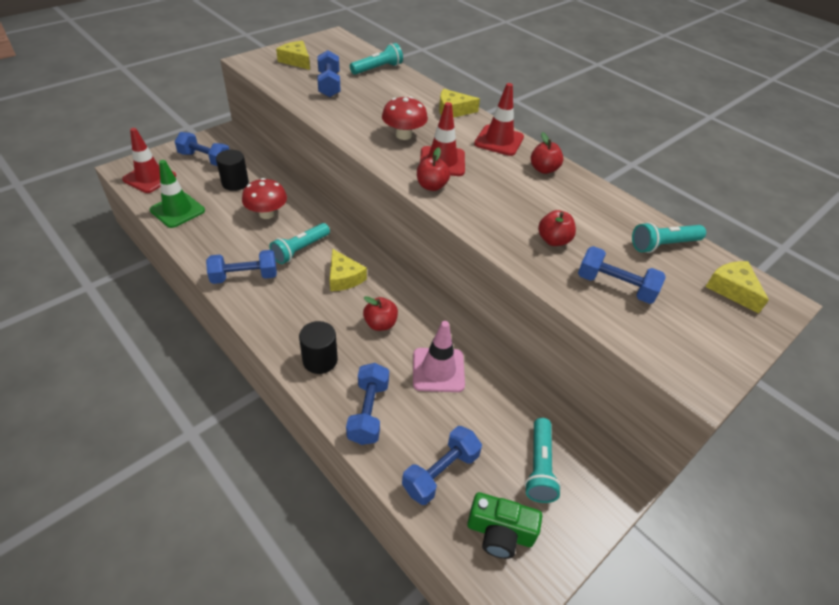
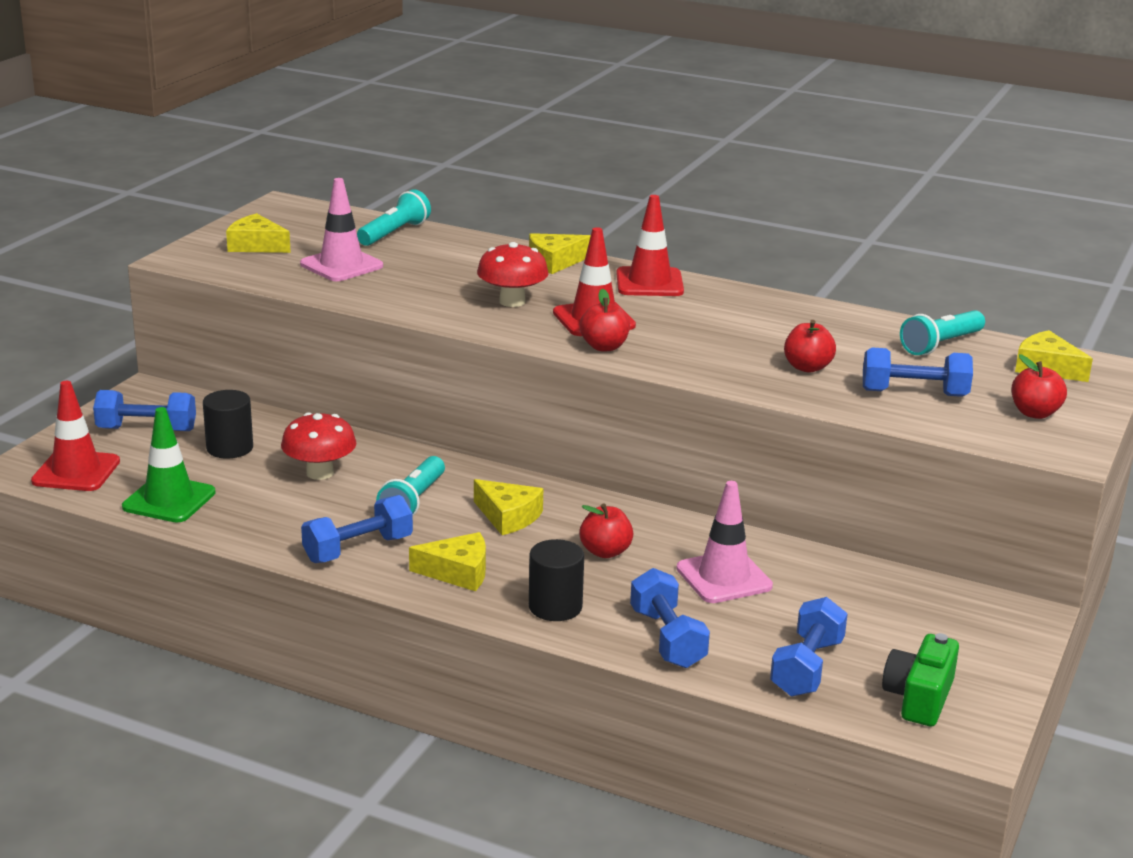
camera: 20 degrees left, 20 degrees down
blue dumbbell [317,50,341,97] -> pink traffic cone [300,178,383,281]
green camera [467,492,542,559] -> green camera turned 120 degrees clockwise [882,633,959,726]
turquoise flashlight [524,418,561,503] -> none
red apple [531,132,563,174] -> red apple moved to [1011,354,1067,419]
none -> yellow cheese [409,532,486,591]

